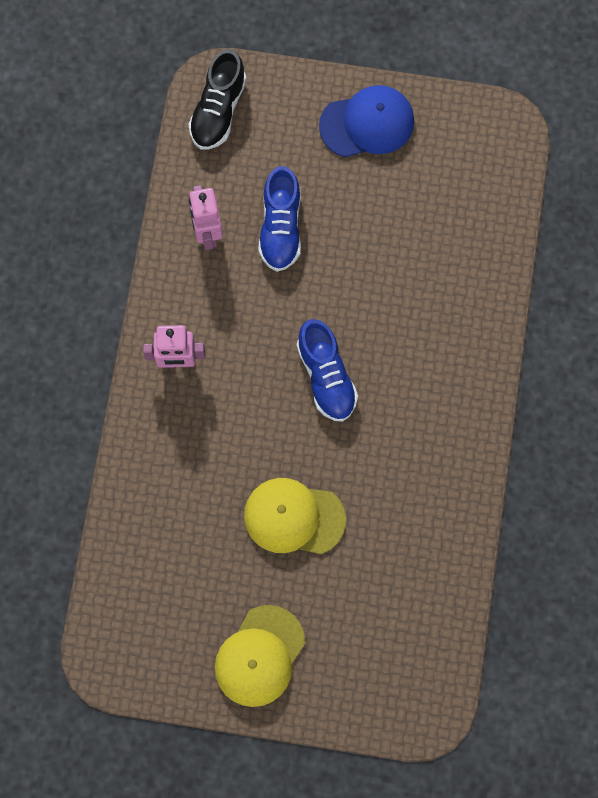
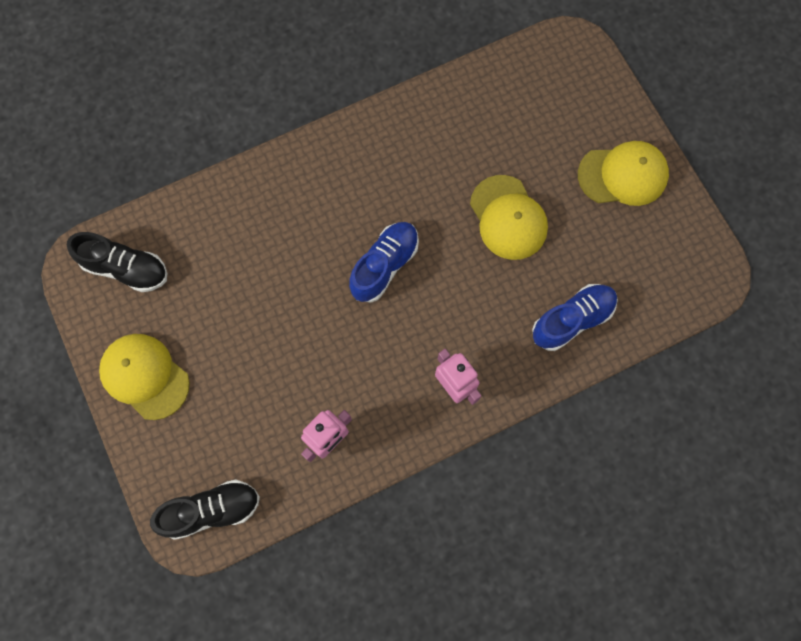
camera: 125 degrees left, 0 degrees up
blue shoe [258,166,301,272] -> blue shoe moved to [532,284,618,351]
blue cap [319,85,414,157] -> yellow cap [99,334,190,420]
none -> black shoe [67,232,167,292]

